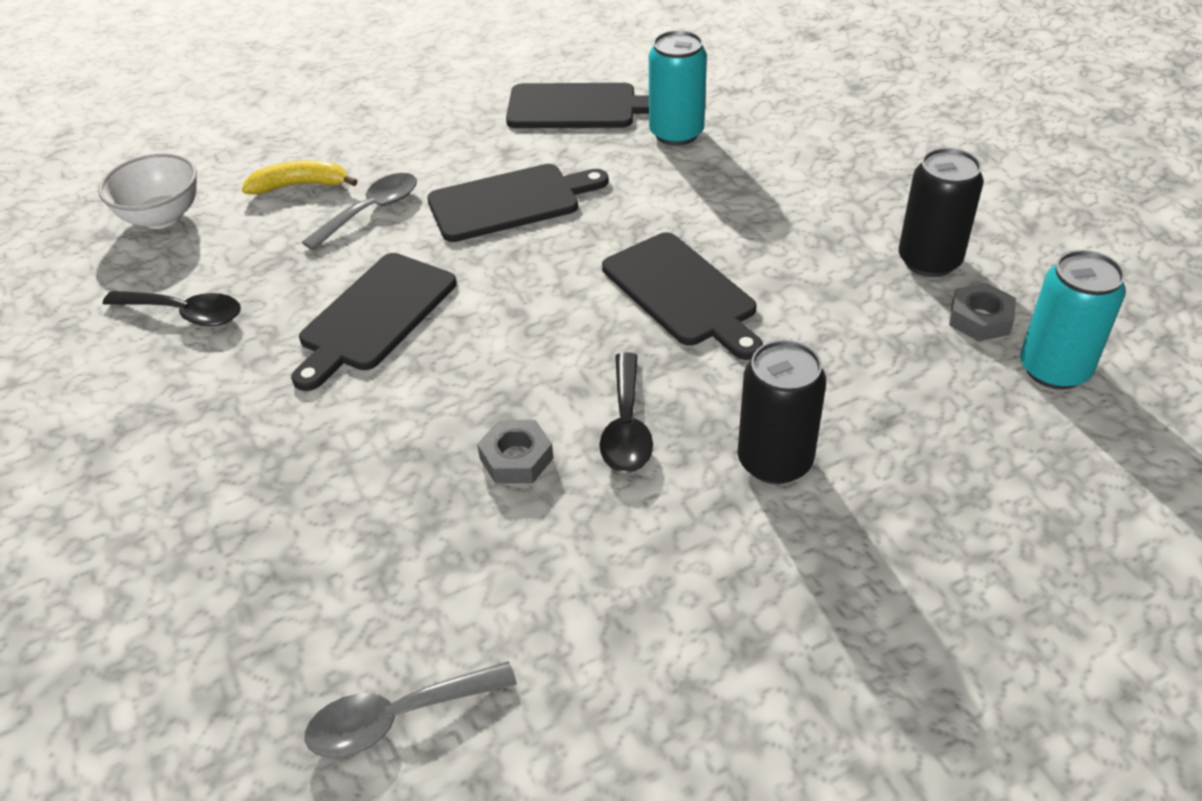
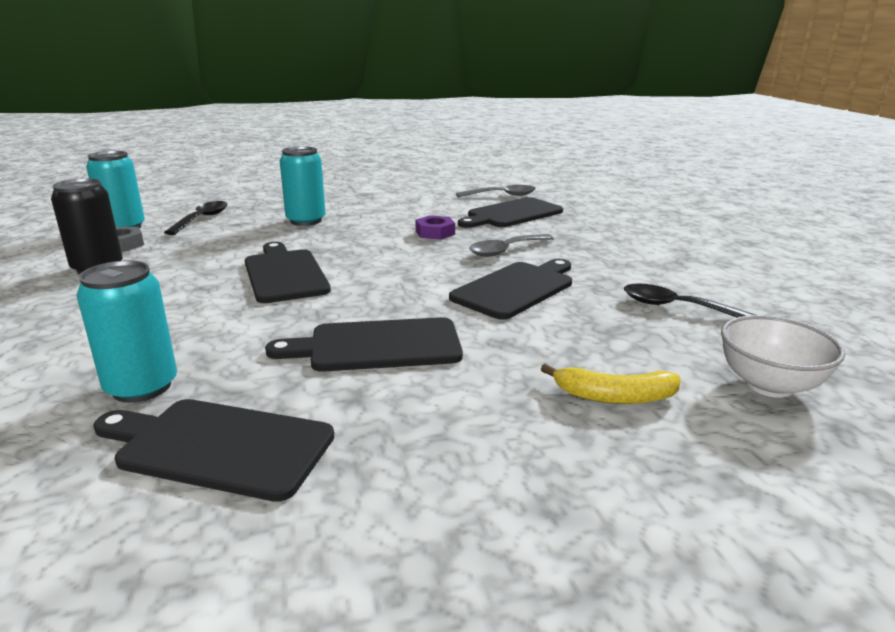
camera: 170 degrees left, 20 degrees down
grey spoon [302,173,417,250] -> grey spoon moved to [469,234,554,257]
grey nut [477,420,554,483] -> purple nut [416,215,455,240]
black spoon [599,352,653,473] -> black spoon moved to [164,201,228,235]
black can [738,340,826,484] -> turquoise can [280,146,326,226]
none -> black cutting board [458,197,563,228]

